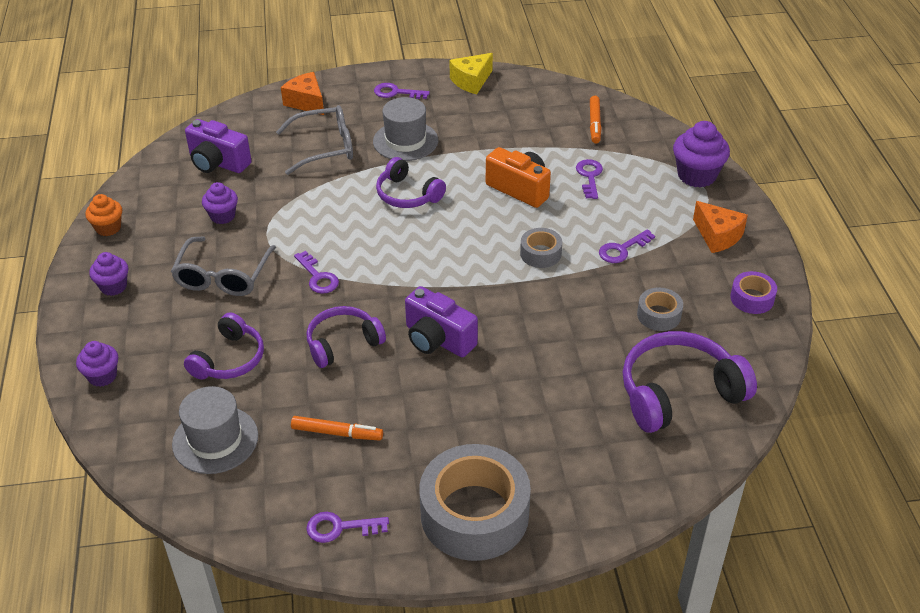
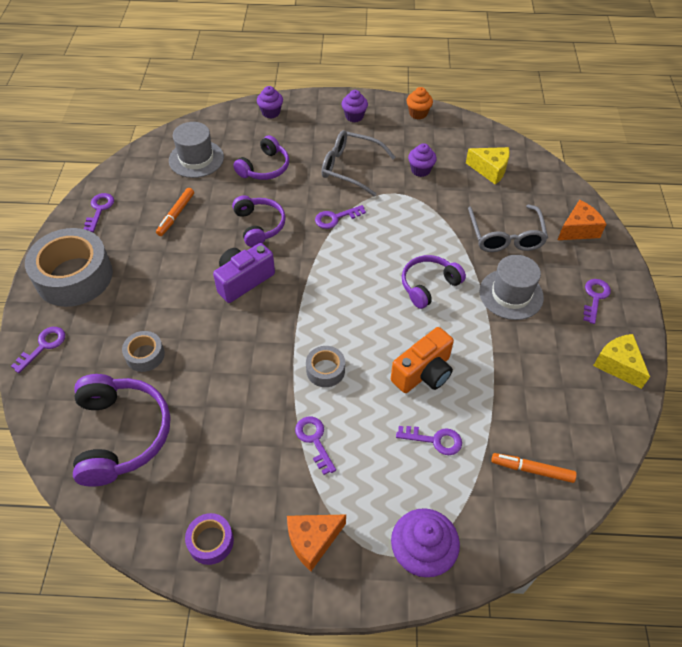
camera: 100 degrees right, 10 degrees up
purple headphones [184,312,264,380] -> purple headphones turned 90 degrees counterclockwise [233,135,289,180]
purple camera [185,119,252,173] -> yellow cheese [466,147,510,185]
grey tape [637,287,683,331] -> grey tape moved to [122,331,165,372]
none -> purple key [11,327,65,373]

